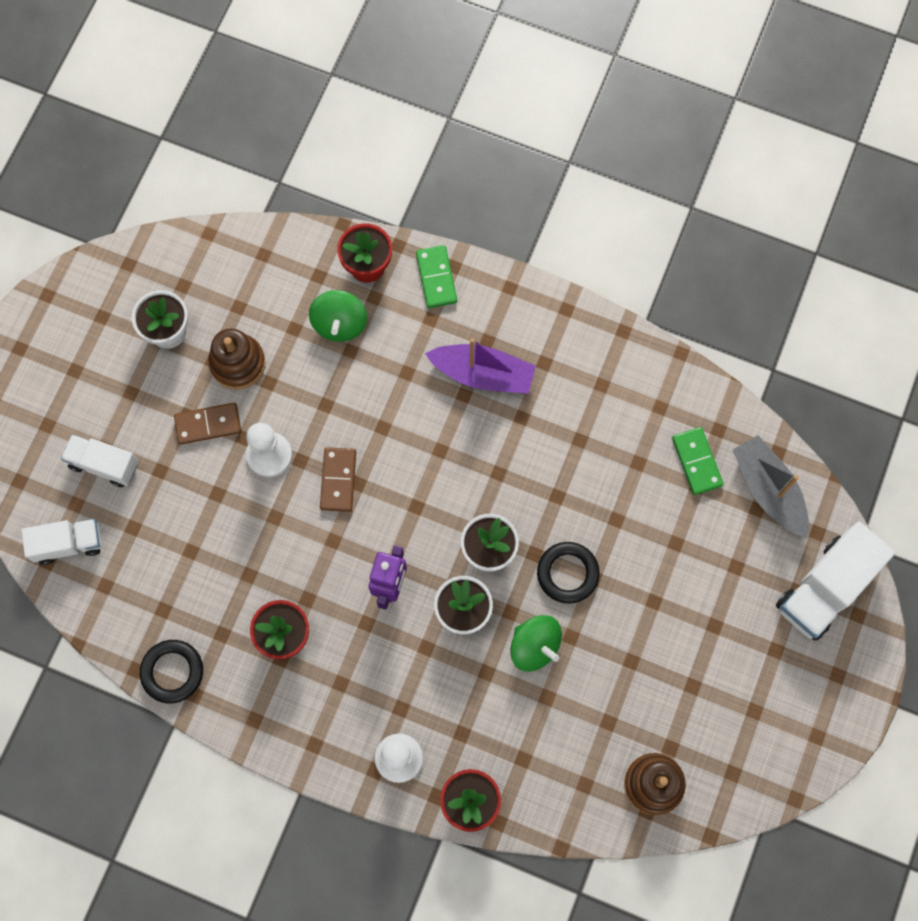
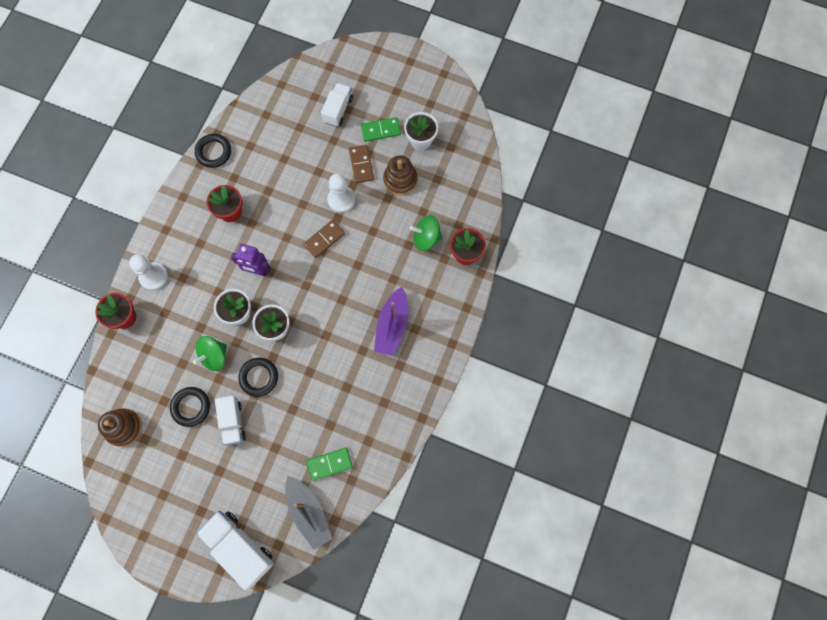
camera: 90 degrees right, 0 degrees up
white truck [21,519,101,565] -> white truck moved to [215,395,246,445]
brown domino [320,447,356,512] -> brown domino turned 45 degrees counterclockwise [303,220,345,258]
green domino [416,245,457,308] -> green domino moved to [361,117,401,142]
grey boat [733,435,809,538] -> grey boat turned 90 degrees clockwise [285,476,332,550]
none -> black ring [170,387,210,427]

